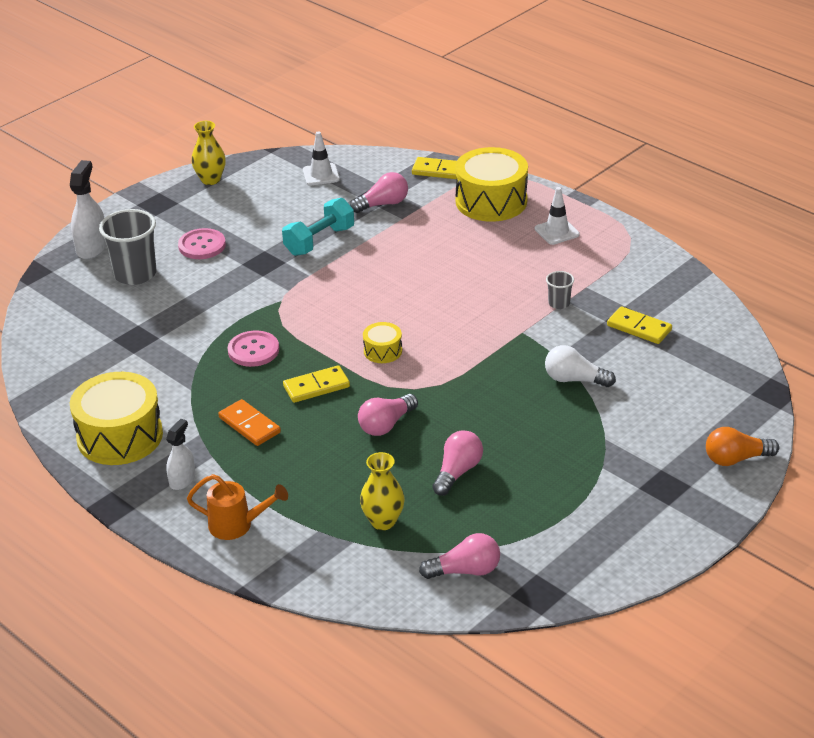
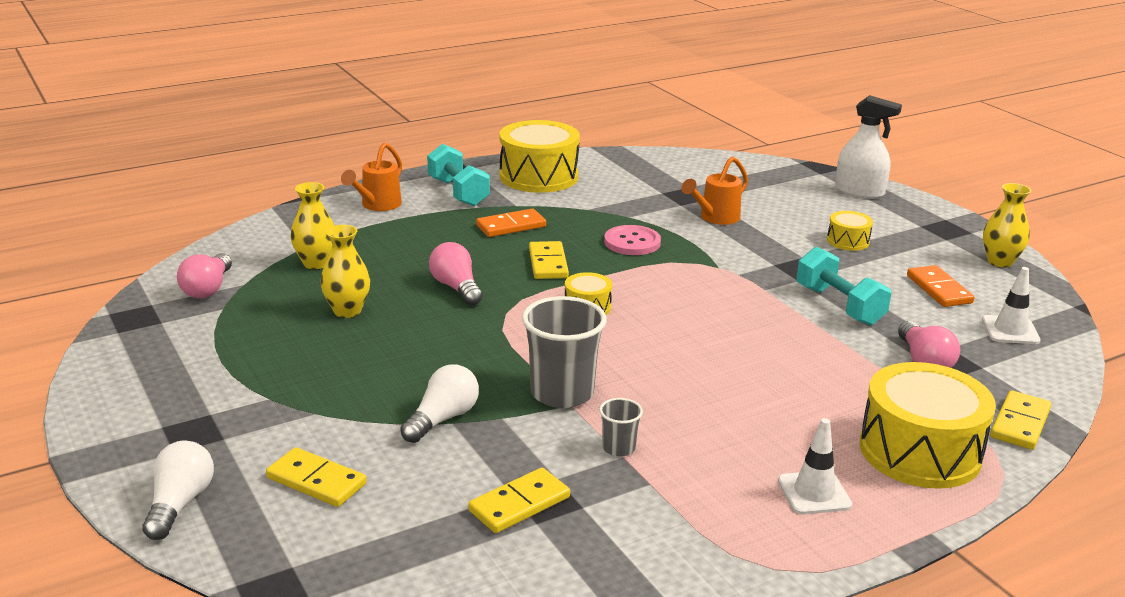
camera: 105 degrees right, 10 degrees down
grey cup [99,209,156,285] -> grey cup moved to [522,296,607,408]
white spray bottle [166,419,195,490] -> turquoise dumbbell [427,144,490,206]
pink button [178,228,226,259] -> yellow drum [827,211,873,251]
pink light bulb [432,430,483,496] -> yellow vase [321,225,370,318]
orange light bulb [706,427,779,466] -> white light bulb [142,441,214,540]
none -> yellow domino [266,447,367,507]
none -> orange watering can [681,156,748,225]
none -> orange domino [907,265,974,307]

